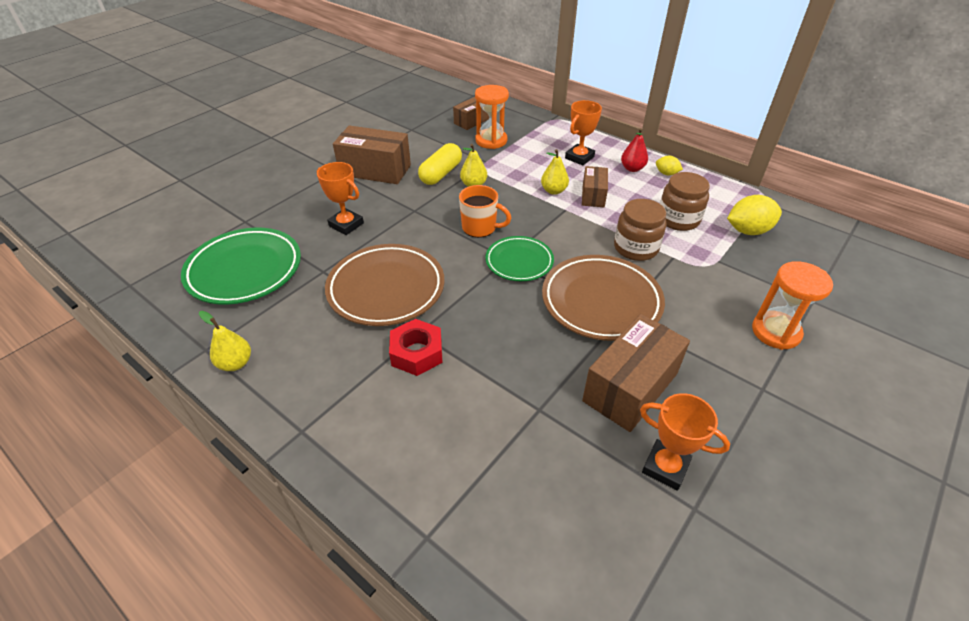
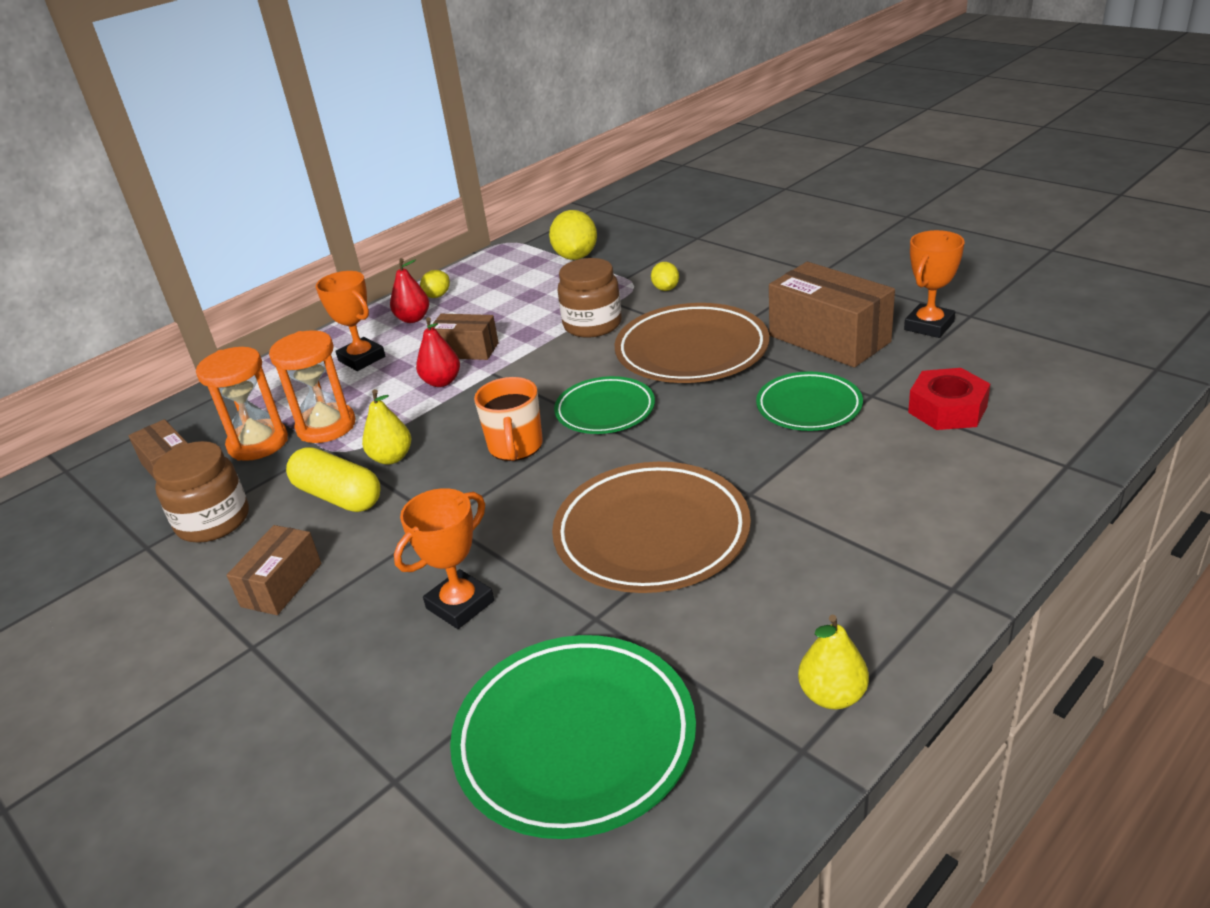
camera: 80 degrees left, 10 degrees down
brown box [333,125,411,184] -> brown box [227,525,321,615], size x0.58
red nut [389,319,442,376] -> red nut moved to [908,368,990,430]
orange mug [459,185,511,238] -> orange mug turned 150 degrees clockwise [474,377,543,461]
yellow pear [541,149,569,195] -> red pear [416,317,460,387]
brown jar [660,172,710,231] -> brown jar moved to [153,441,249,543]
orange hourglass [752,261,833,350] -> orange hourglass moved to [269,330,355,443]
none -> yellow lemon [651,262,679,291]
none -> green plate [756,372,863,431]

